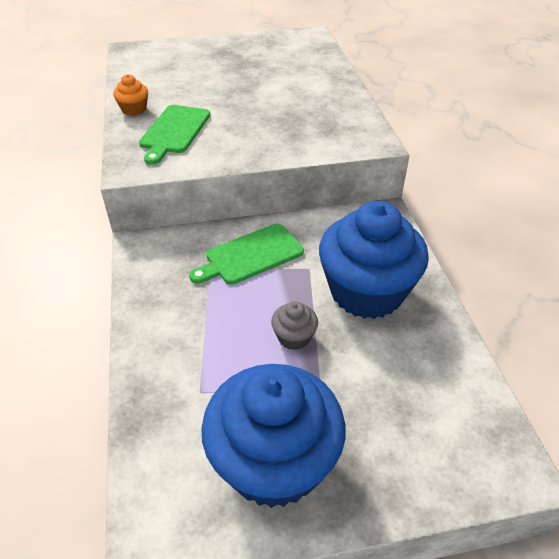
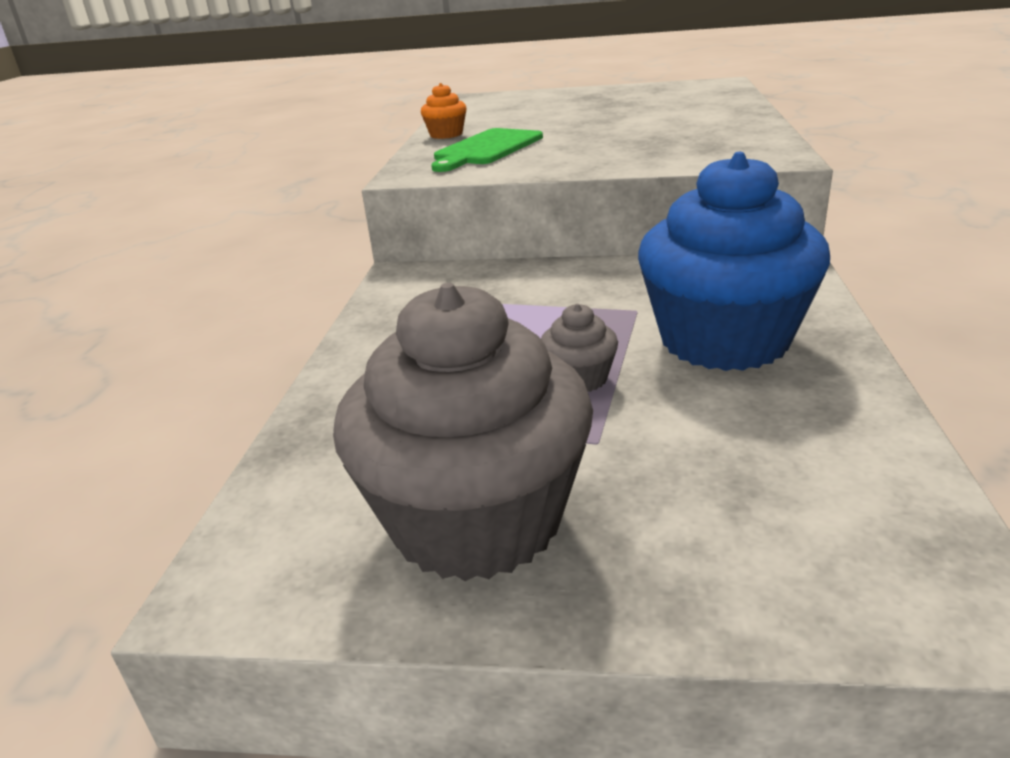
camera: 20 degrees right, 15 degrees down
green cutting board [189,224,304,285] -> none
blue cupcake [201,364,345,508] -> grey cupcake [333,283,593,581]

